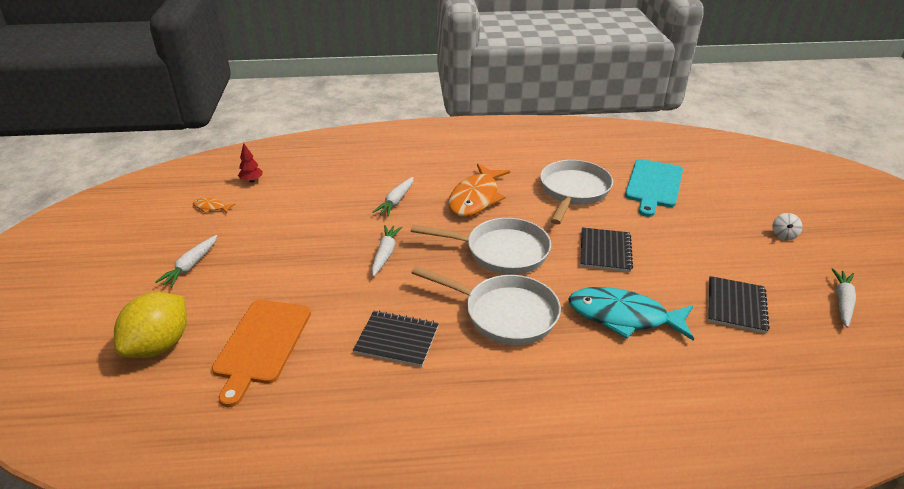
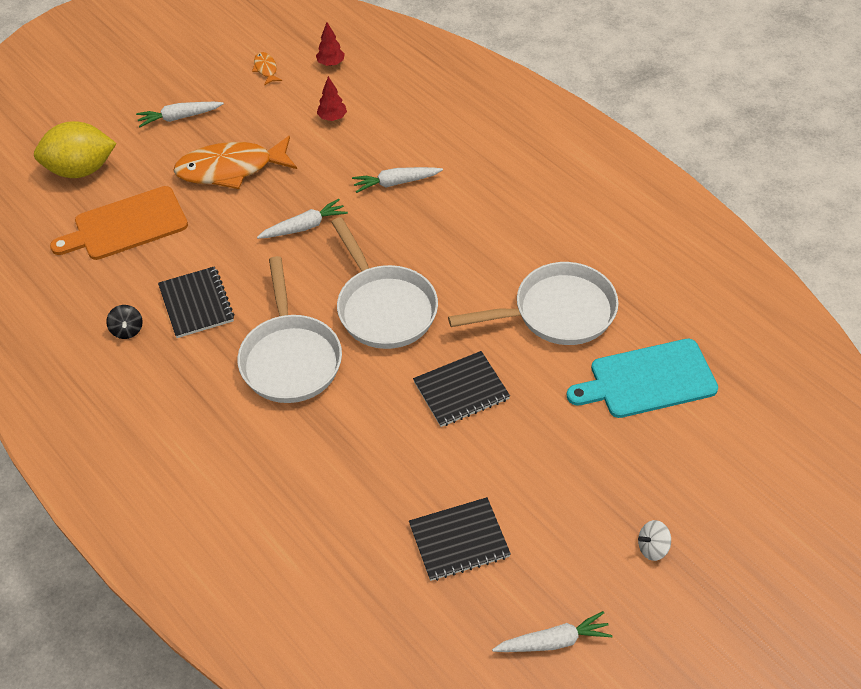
camera: 55 degrees right, 15 degrees up
orange fish [448,164,510,217] -> orange fish moved to [173,136,297,189]
turquoise fish [568,287,694,341] -> none
none -> black spinning top [106,305,143,339]
none -> red tree [317,76,347,121]

